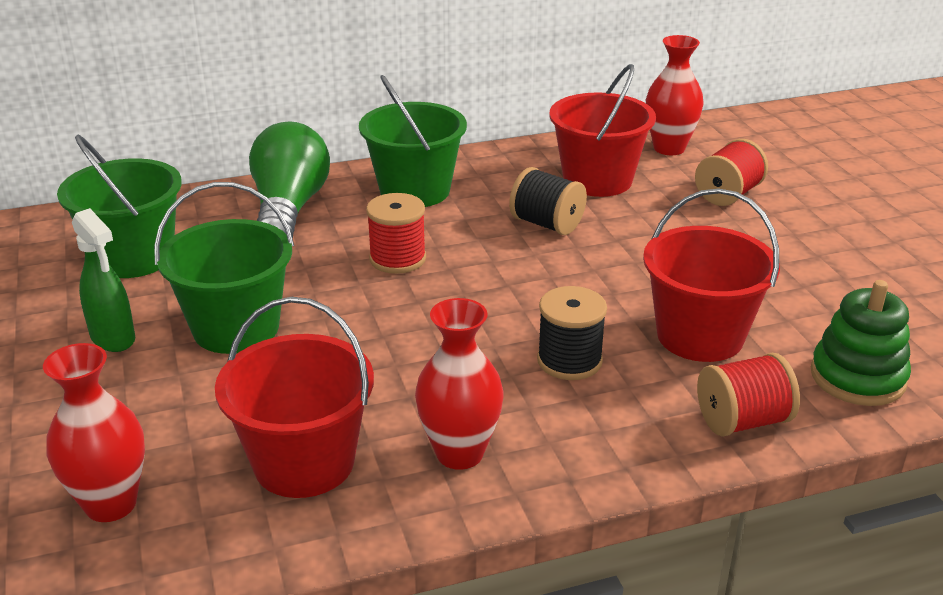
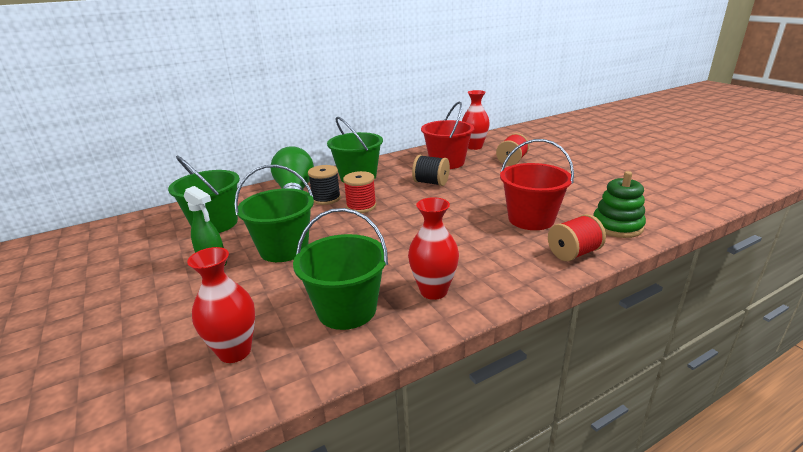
camera: 10 degrees left, 5 degrees down
red bucket [215,297,374,498] -> green bucket [293,208,388,330]
black spool [537,286,607,380] -> black spool moved to [308,165,341,205]

